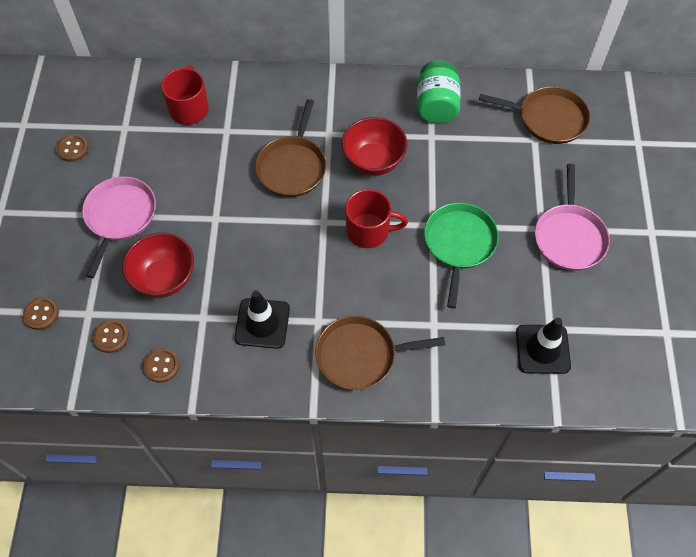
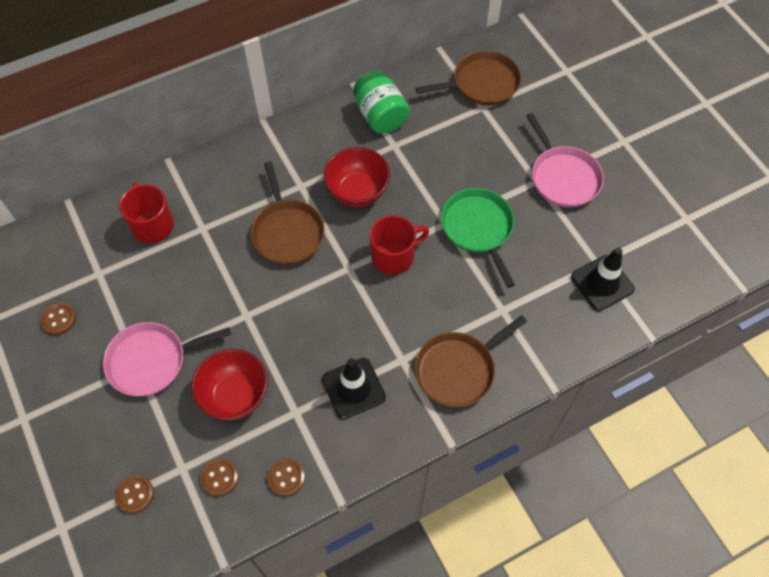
camera: 30 degrees left, 0 degrees up
pink pan [82,176,156,278] -> pink pan turned 90 degrees counterclockwise [103,322,231,396]

